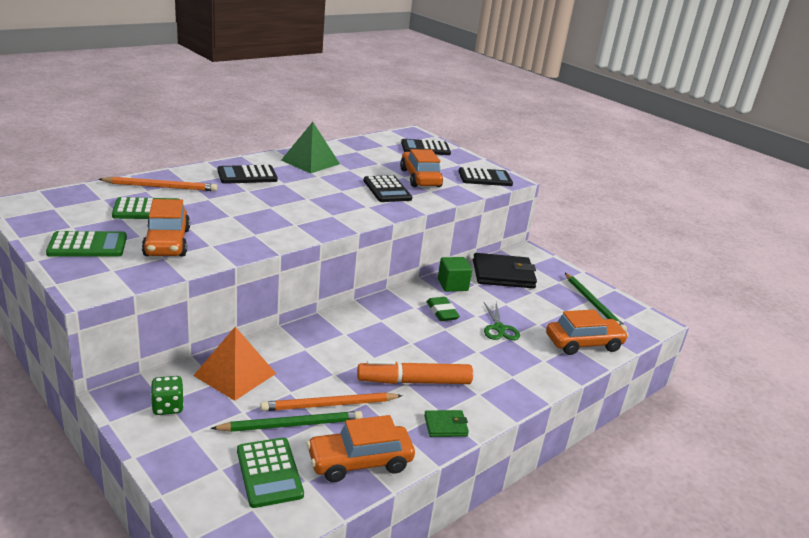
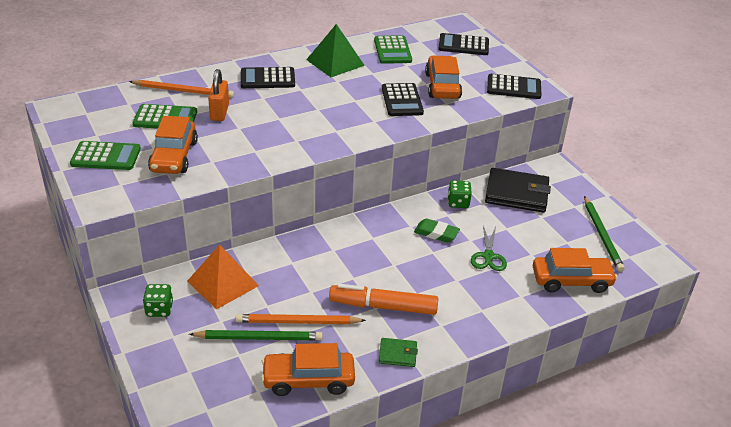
camera: 15 degrees right, 10 degrees up
green calculator [237,437,304,508] -> green calculator moved to [374,35,412,64]
green eraser [426,297,460,321] -> green eraser turned 60 degrees counterclockwise [414,218,460,243]
green cube [438,257,472,292] -> green dice [448,180,472,208]
none -> orange padlock [208,69,229,121]

